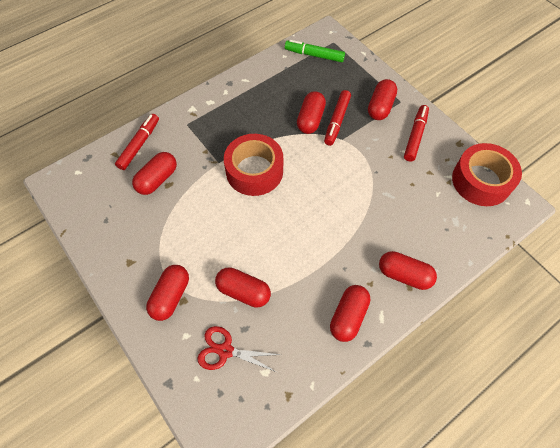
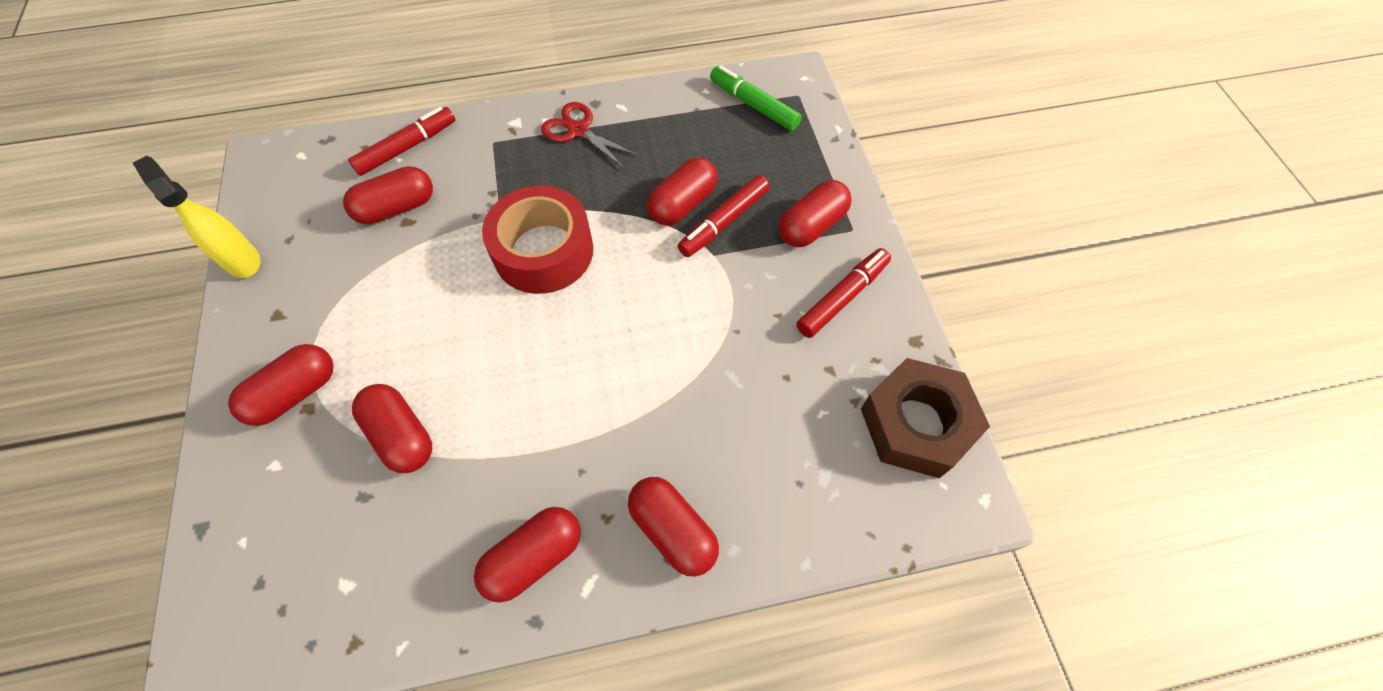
camera: 25 degrees right, 0 degrees up
red scissors [197,326,281,372] -> red scissors moved to [541,102,640,169]
red tape [452,143,522,206] -> brown nut [861,358,990,478]
none -> yellow spray bottle [133,156,261,278]

